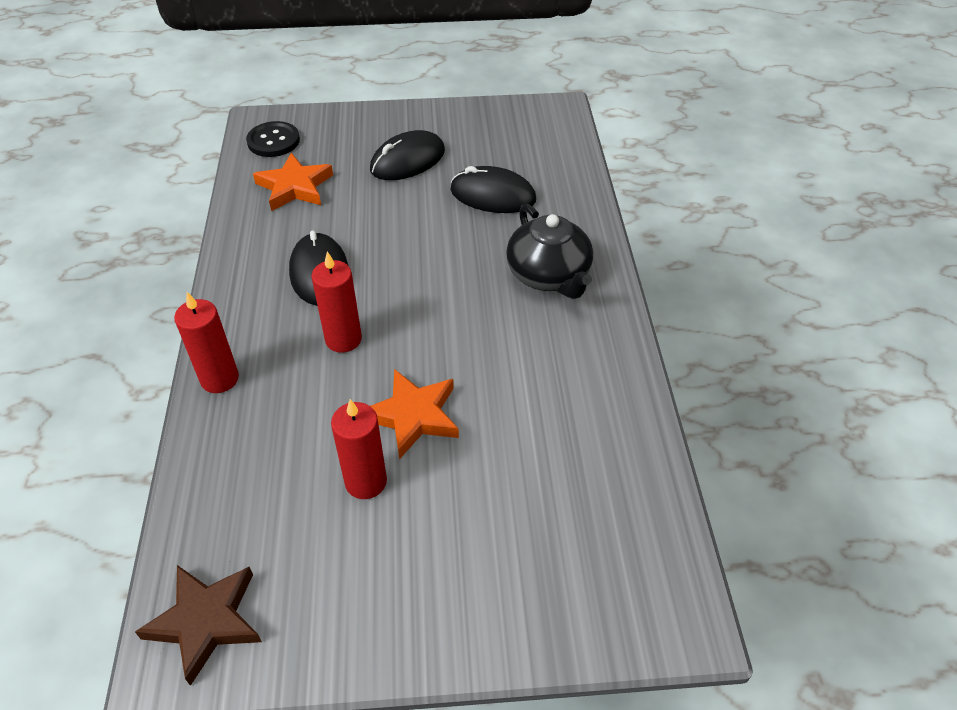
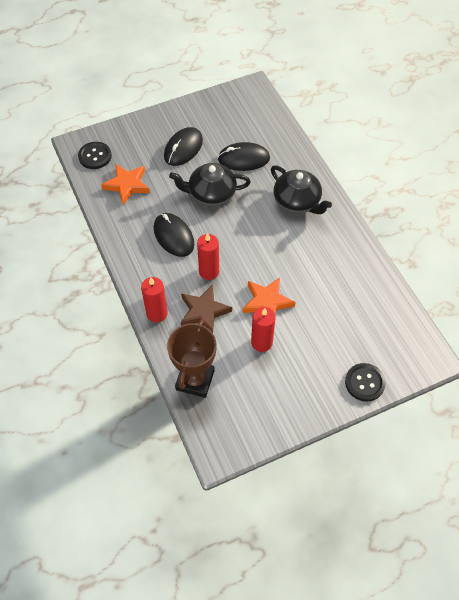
camera: 20 degrees left, 10 degrees up
brown star [135,565,262,686] -> brown star moved to [181,285,232,333]
none -> brown trophy [167,318,217,398]
none -> black teapot [169,163,251,207]
none -> black button [345,363,386,402]

